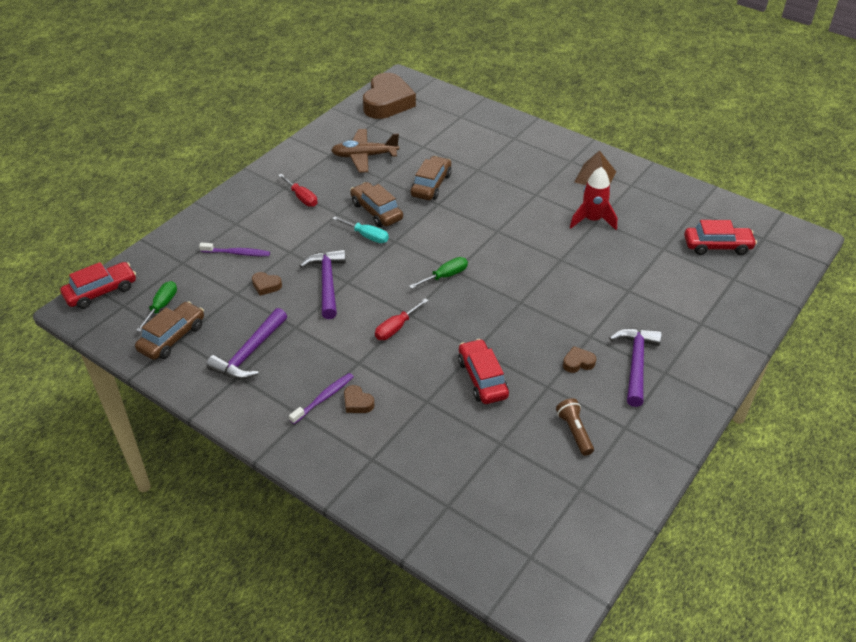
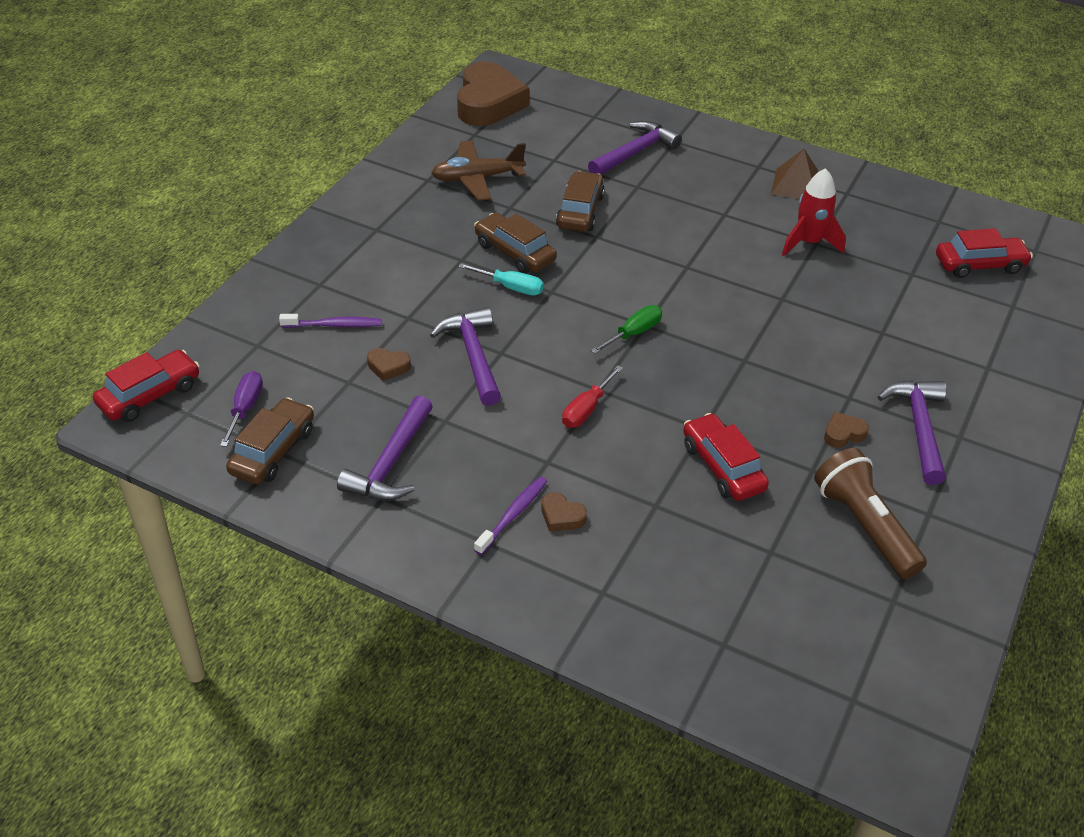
camera: 10 degrees left, 0 degrees up
green screwdriver [136,281,177,332] -> purple screwdriver [220,371,263,447]
red screwdriver [278,174,318,207] -> none
brown flashlight [556,398,594,456] -> brown flashlight [814,448,927,579], size x1.73
none -> purple hammer [588,121,682,175]

